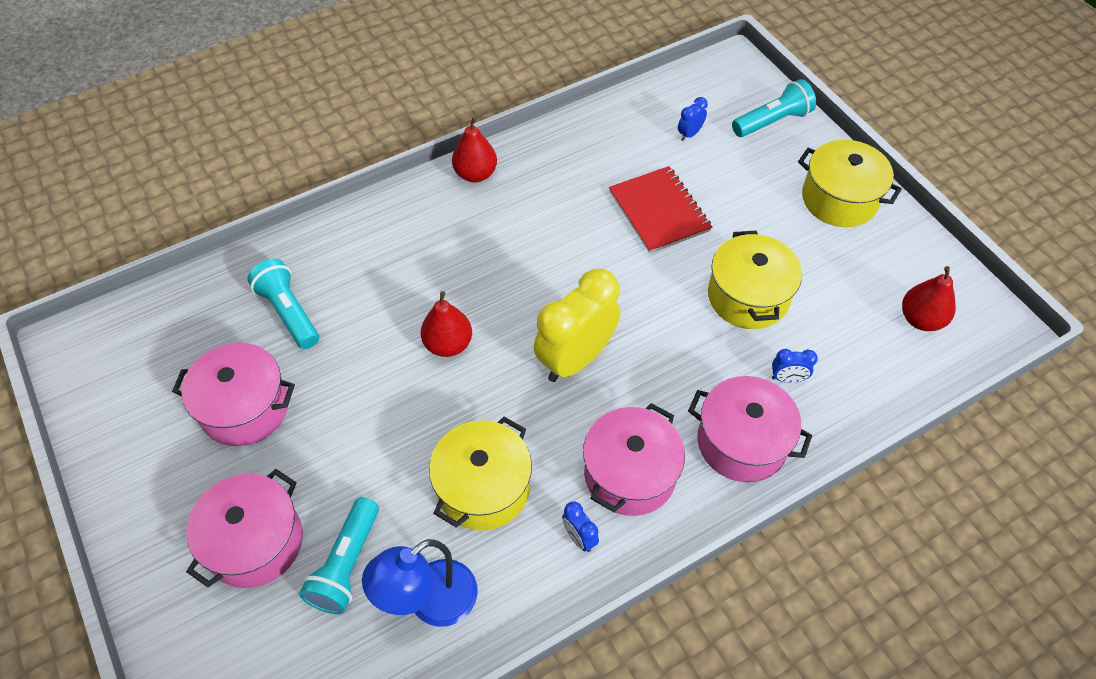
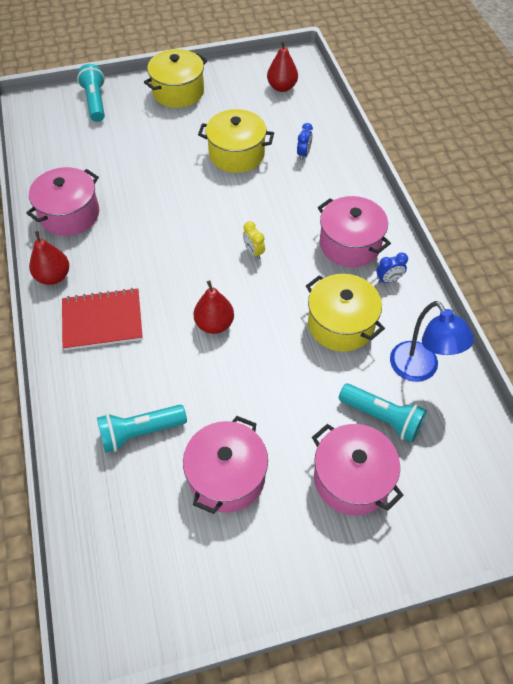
camera: 75 degrees left, 0 degrees up
yellow clock [534,269,620,382] -> yellow clock [243,221,265,260], size x0.42
red notebook [609,166,712,253] -> red notebook moved to [62,288,143,350]
blue clock [678,97,708,141] -> none
pink pot [688,376,812,482] -> pink pot moved to [26,167,99,236]

